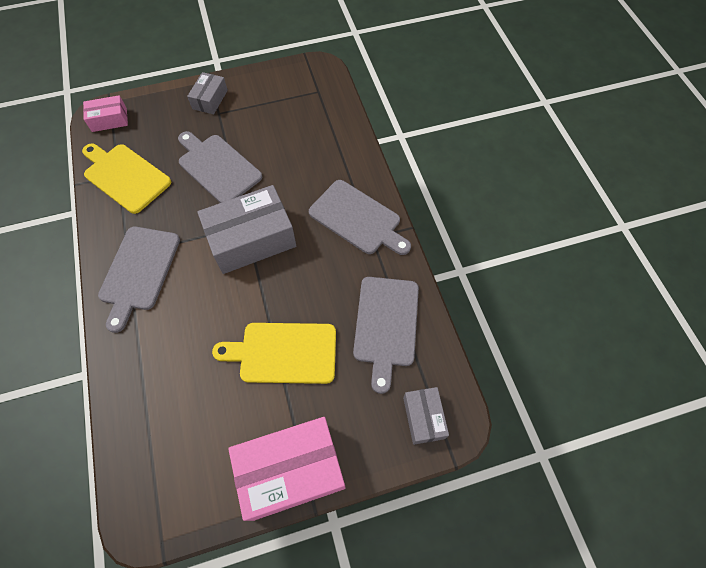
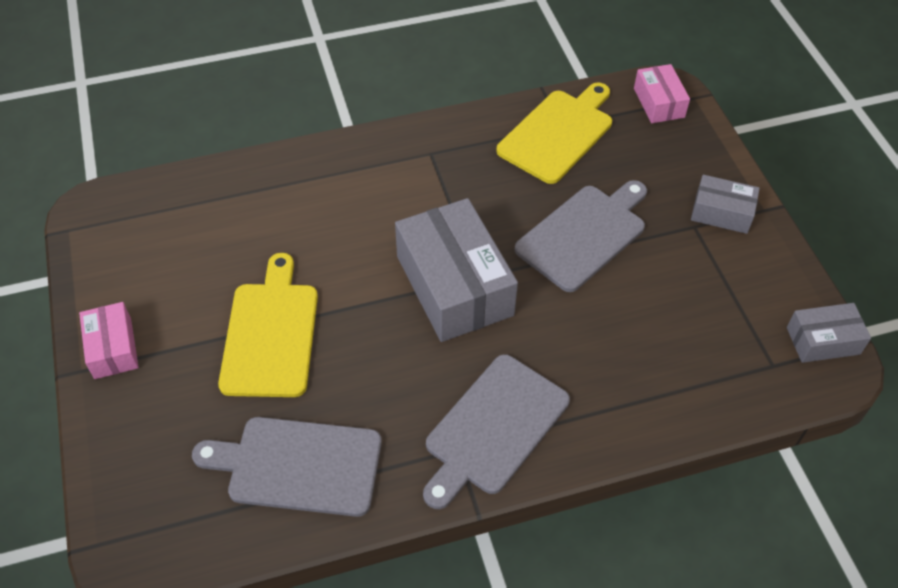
camera: 90 degrees right, 10 degrees down
grey cutting board [98,227,180,333] -> none
pink box [228,417,345,521] -> pink box [79,302,139,379], size x0.52
grey box [403,387,449,445] -> grey box moved to [787,303,871,363]

